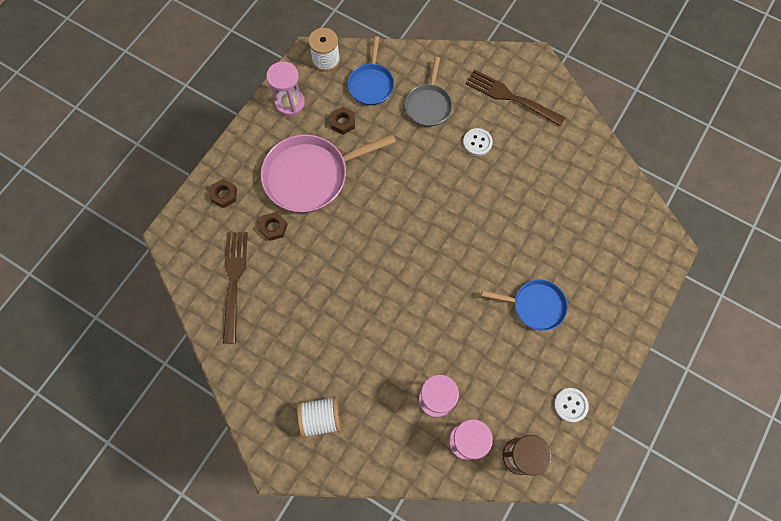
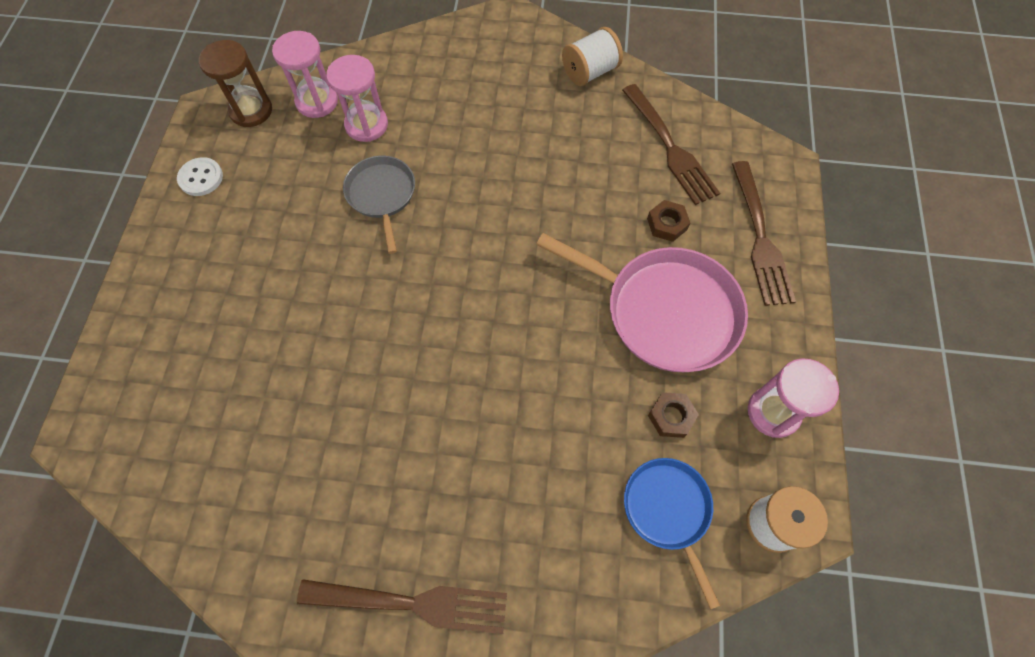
camera: 155 degrees right, 5 degrees down
brown nut [210,179,237,208] -> brown fork [732,161,796,306]
pink pan [261,134,396,213] -> pink pan turned 75 degrees clockwise [536,233,748,372]
white spool [297,397,341,438] -> white spool moved to [562,27,623,86]
grey pan [405,57,452,127] -> grey pan moved to [343,156,415,254]
white button [463,128,493,156] -> none
blue pan [481,279,568,331] -> none

